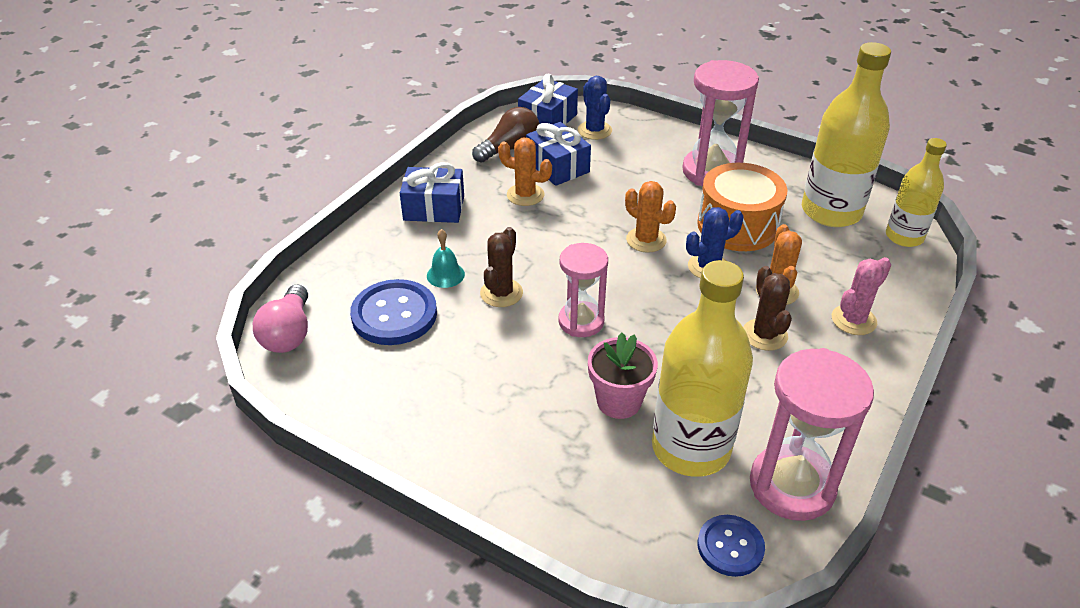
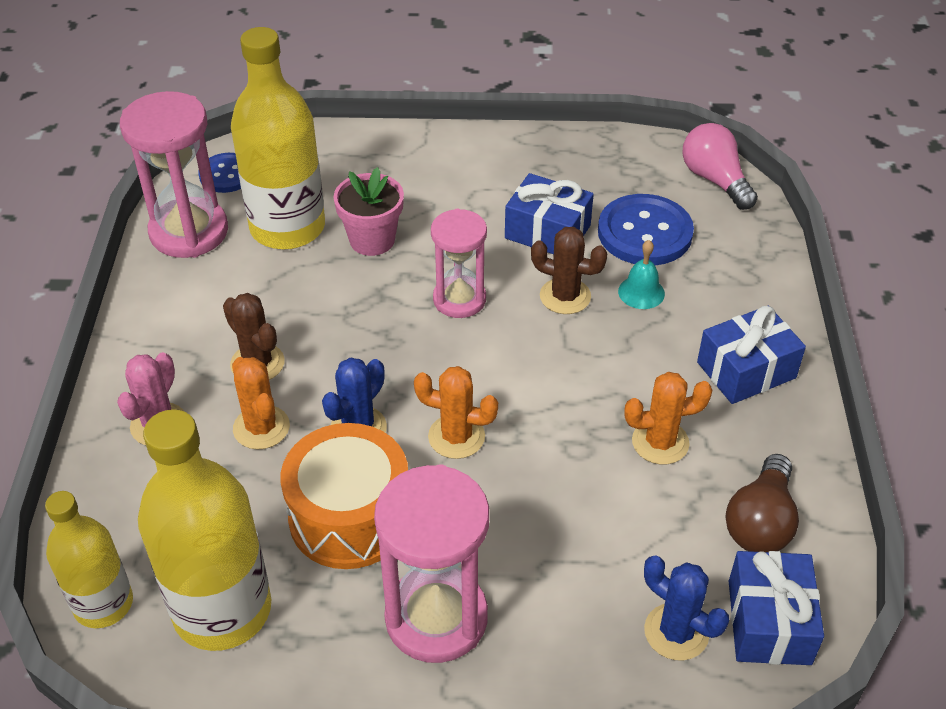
camera: 150 degrees right, 5 degrees up
brown cactus [480,227,523,307] -> brown cactus turned 60 degrees counterclockwise [531,227,608,314]
blue gift [526,122,591,186] -> blue gift moved to [505,173,594,254]

